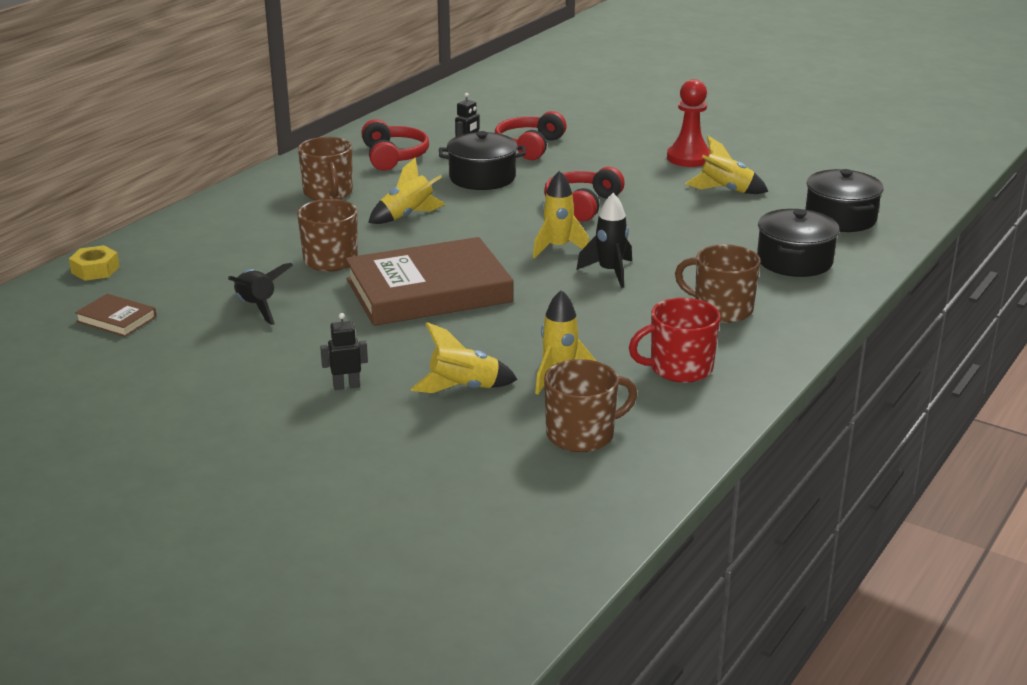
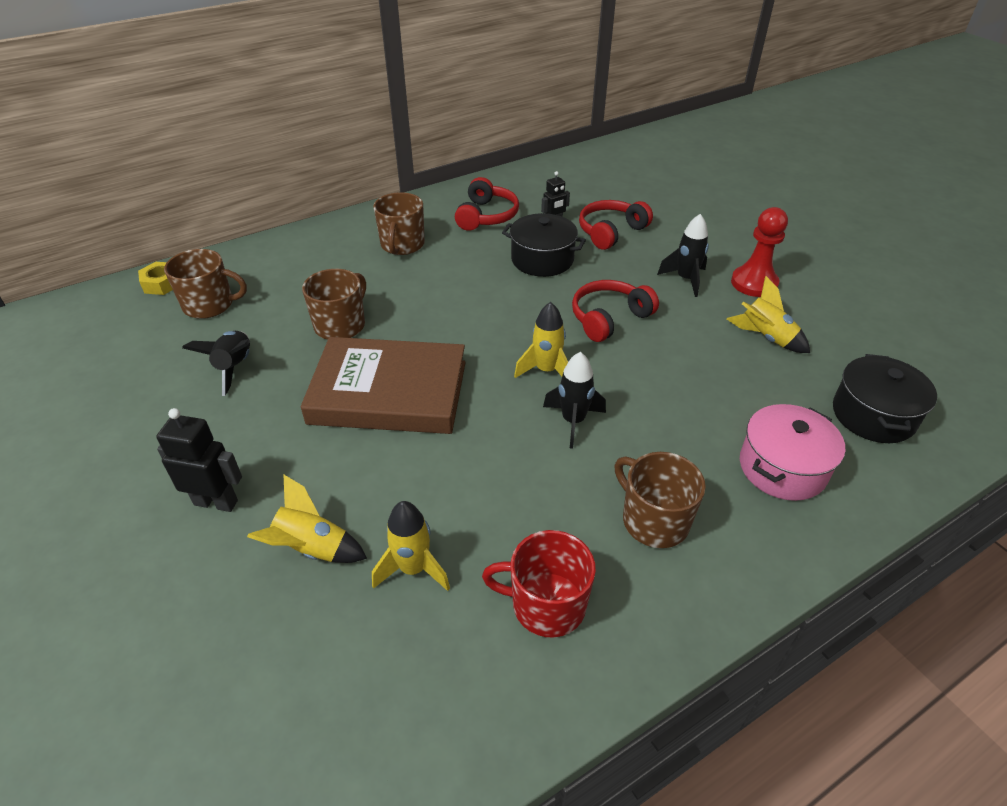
camera: 25 degrees right, 15 degrees up
brown book [75,294,157,337] -> none
black robot [320,313,368,390] -> black robot [156,408,242,512], size x1.56
yellow rocket [368,157,445,224] -> none
brown mug [544,359,637,452] -> brown mug moved to [164,249,247,319]
black pot [757,209,840,277] -> pink pot [740,404,846,501]
none -> black rocket [657,214,709,297]

